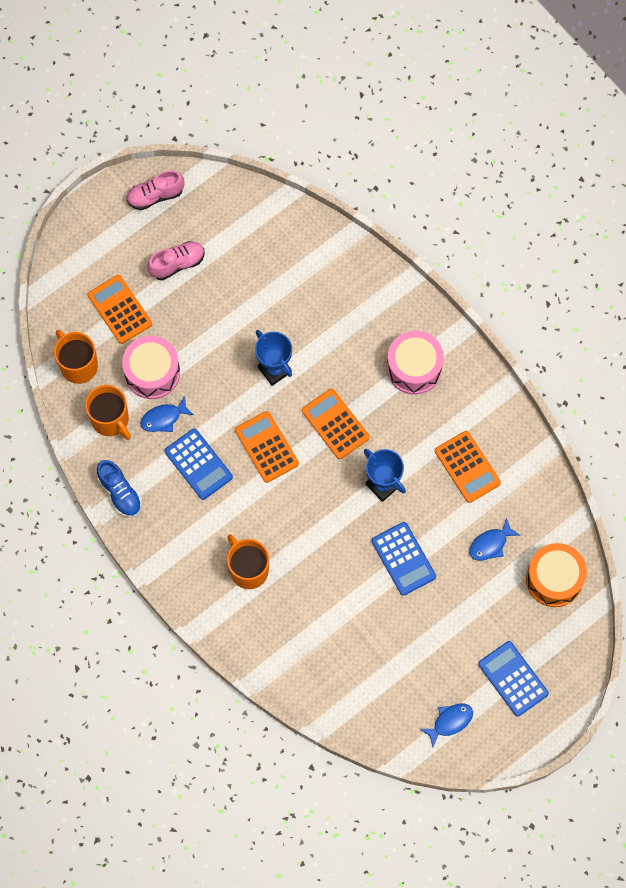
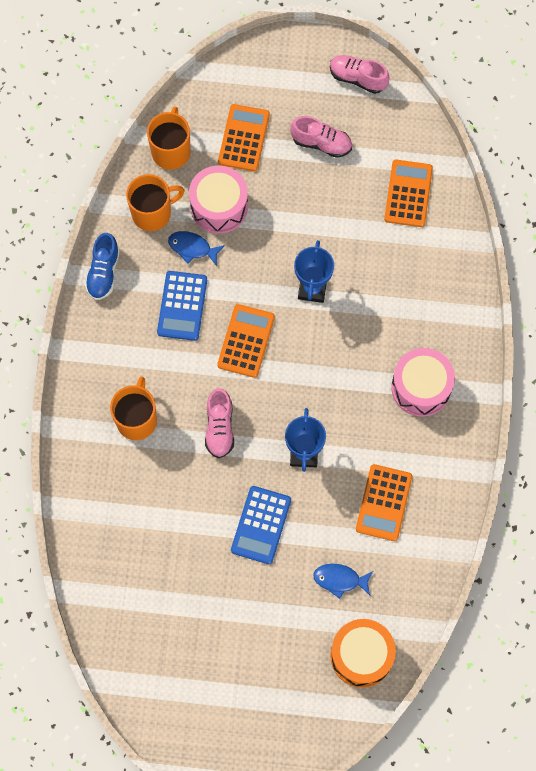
camera: 45 degrees right, 0 degrees up
orange mug [85,385,131,440] -> orange mug turned 120 degrees counterclockwise [126,174,185,231]
orange calculator [302,389,370,459] -> orange calculator moved to [384,160,433,227]
blue fish [420,703,473,747] -> none
blue calculator [478,641,549,717] -> none
none -> pink shoe [205,388,234,458]

